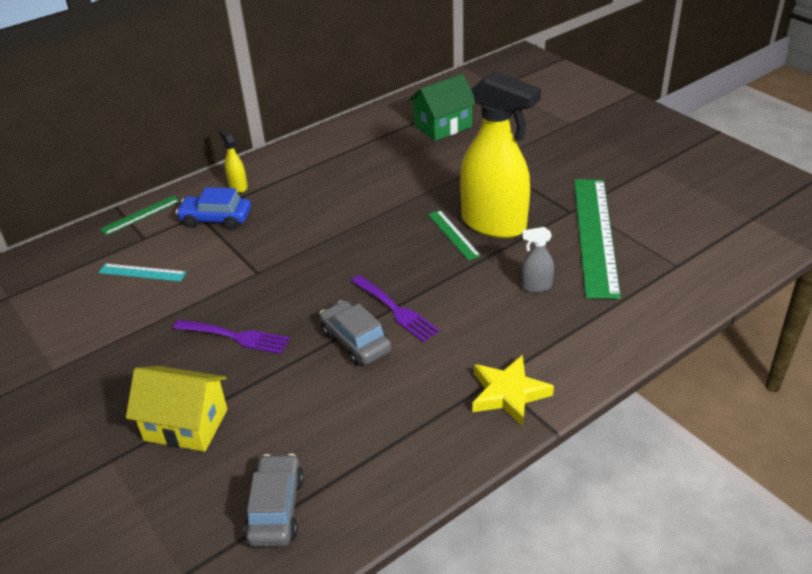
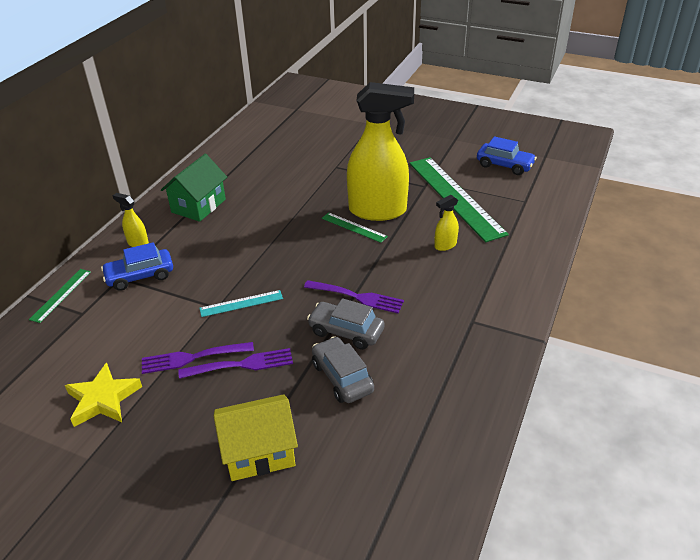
camera: 30 degrees left, 0 degrees up
turquoise ruler [98,263,186,282] -> turquoise ruler moved to [199,290,283,317]
grey car [244,454,304,547] -> grey car moved to [312,336,374,403]
green house [408,74,476,141] -> green house moved to [161,154,227,222]
yellow star [472,355,554,427] -> yellow star moved to [65,362,142,427]
grey spray bottle [521,227,554,292] -> yellow spray bottle [434,195,459,251]
none -> purple fork [142,342,254,374]
none -> blue car [477,136,537,175]

